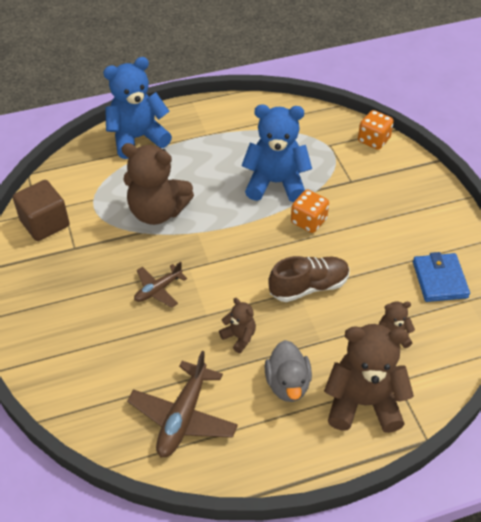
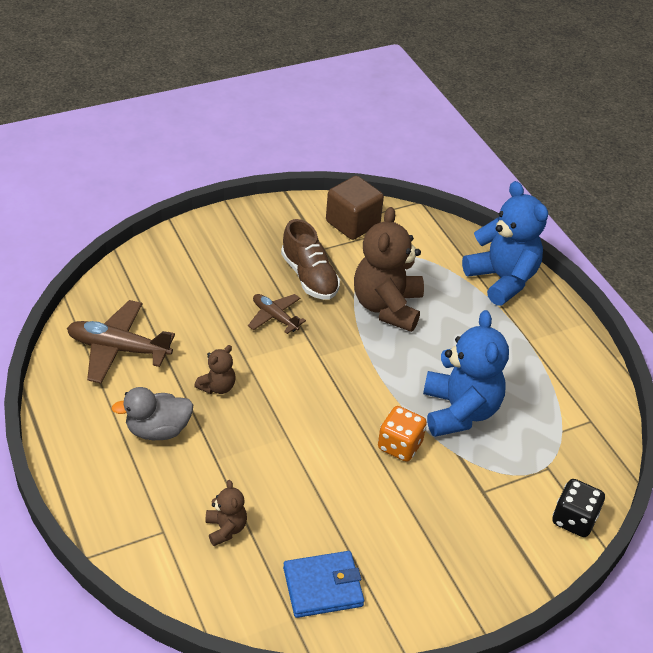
camera: 80 degrees right, 5 degrees down
brown shoe [268,256,350,302] -> brown shoe moved to [281,219,340,300]
brown teddy bear [324,324,414,433] -> none
orange dice [358,110,394,150] -> black dice [552,479,605,537]

